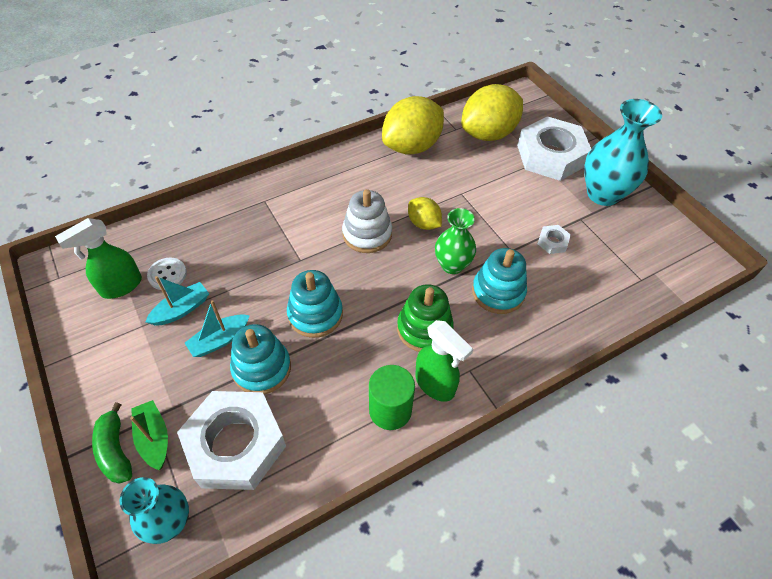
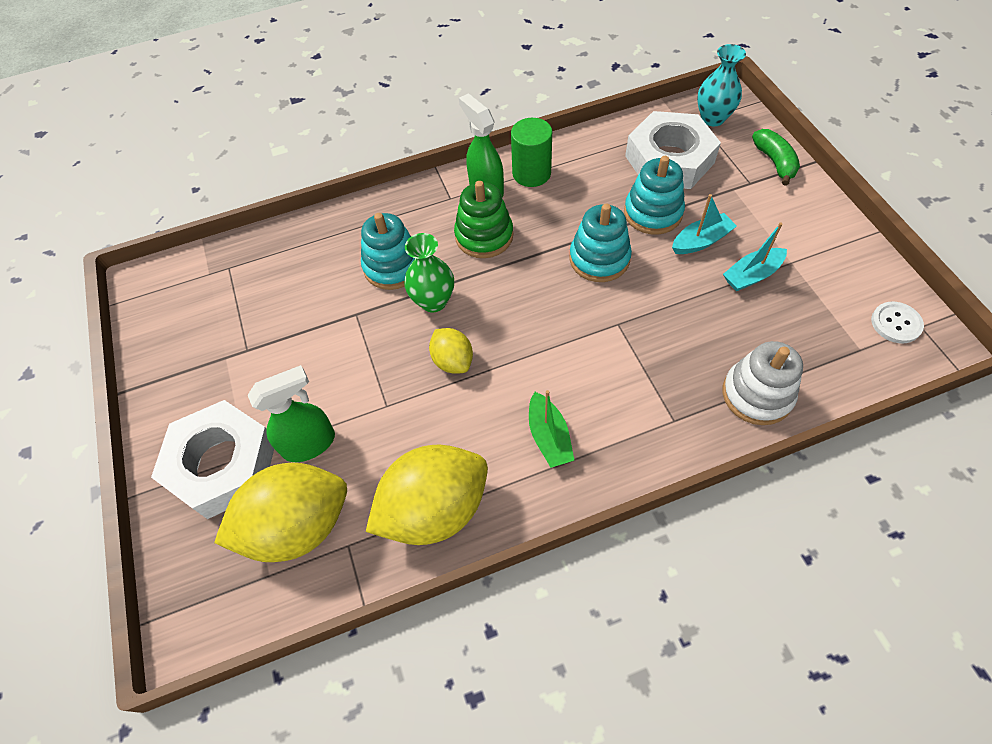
camera: 165 degrees left, 5 degrees up
green spray bottle [55,218,142,299] -> green spray bottle moved to [248,365,335,462]
green boat [130,400,168,470] -> green boat moved to [529,390,574,468]
white button [147,258,187,290] -> white button moved to [871,302,924,343]
white stacking toy [342,189,392,253] -> white stacking toy moved to [722,341,803,425]
white nut [538,225,571,254] -> none
turquoise vase [584,99,662,206] -> none

